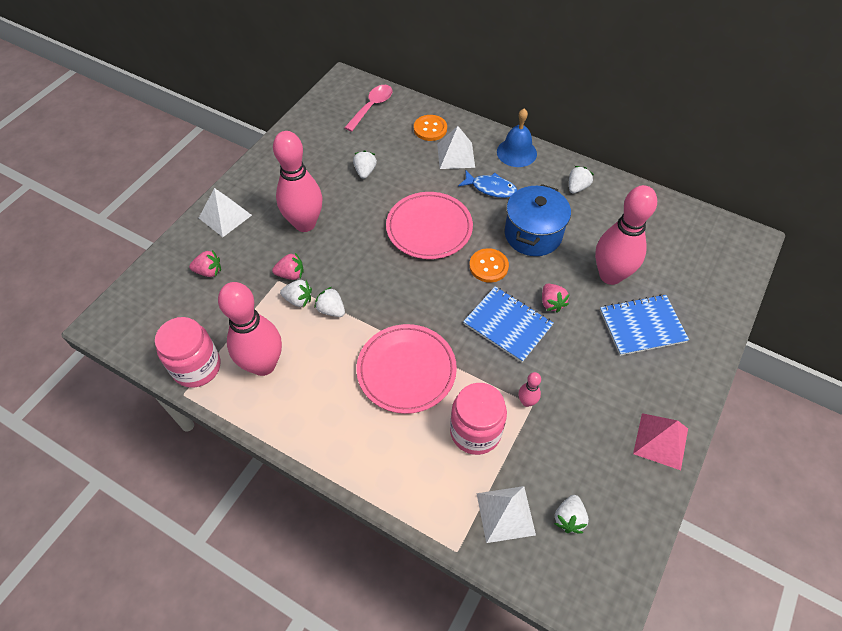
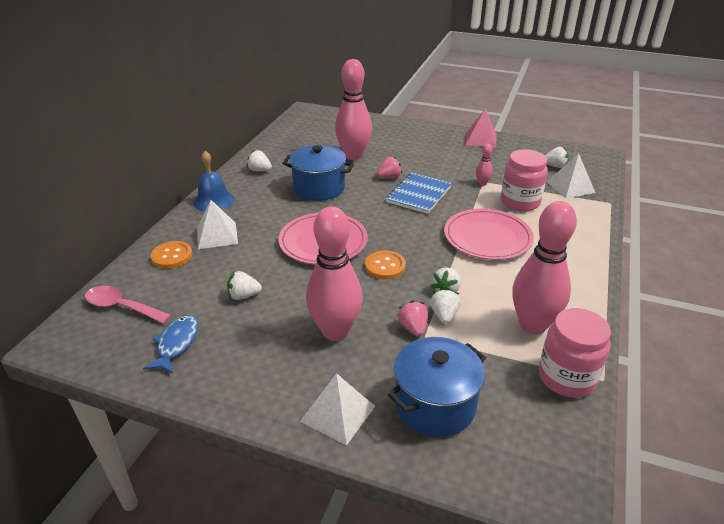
camera: 100 degrees left, 20 degrees down
pink strawberry [189,250,221,277] -> blue pot [388,337,486,437]
blue fish [458,171,517,198] -> blue fish moved to [143,315,198,374]
orange button [469,248,509,283] -> orange button moved to [365,251,406,279]
blue notebook [600,294,689,356] -> none

